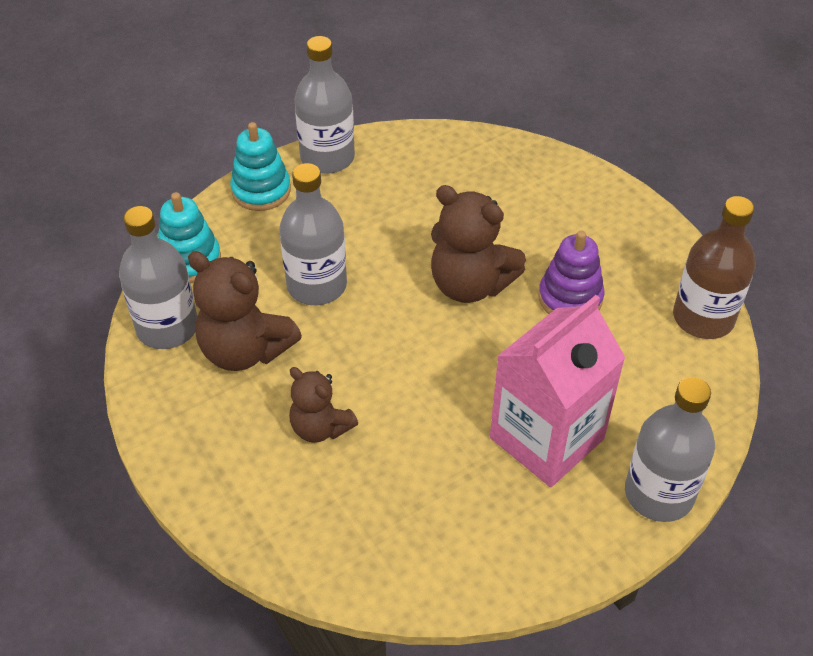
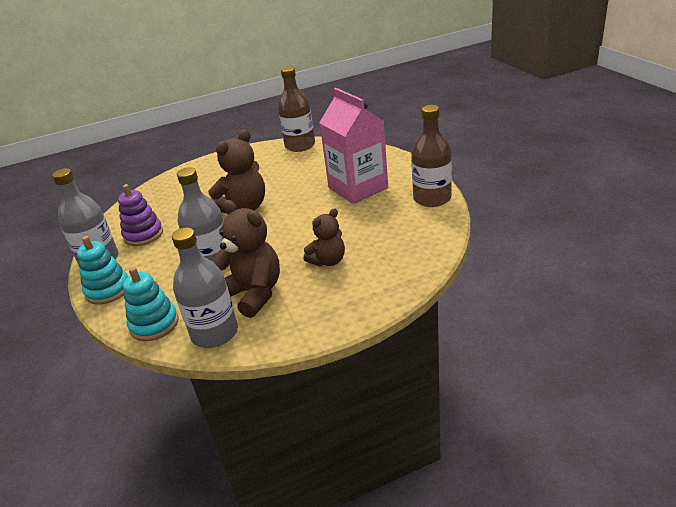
camera: 75 degrees left, 15 degrees down
brown teddy bear [188,251,302,371] -> brown teddy bear turned 90 degrees counterclockwise [212,200,280,318]
purple stacking toy [538,231,604,314] -> purple stacking toy moved to [118,184,163,246]
grey bottle [625,377,715,522] -> none
none -> brown bottle [411,105,452,207]

